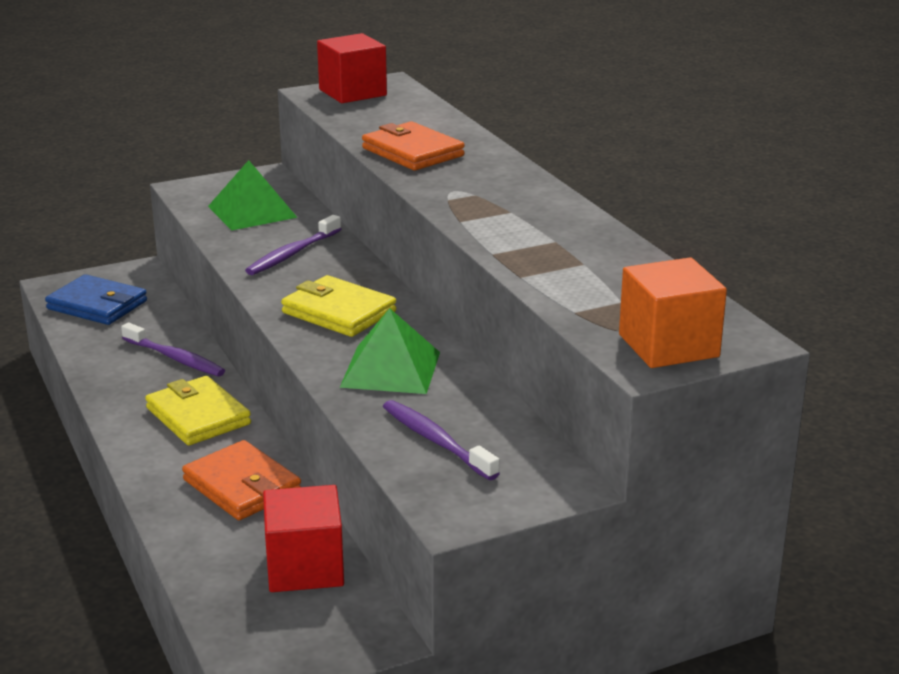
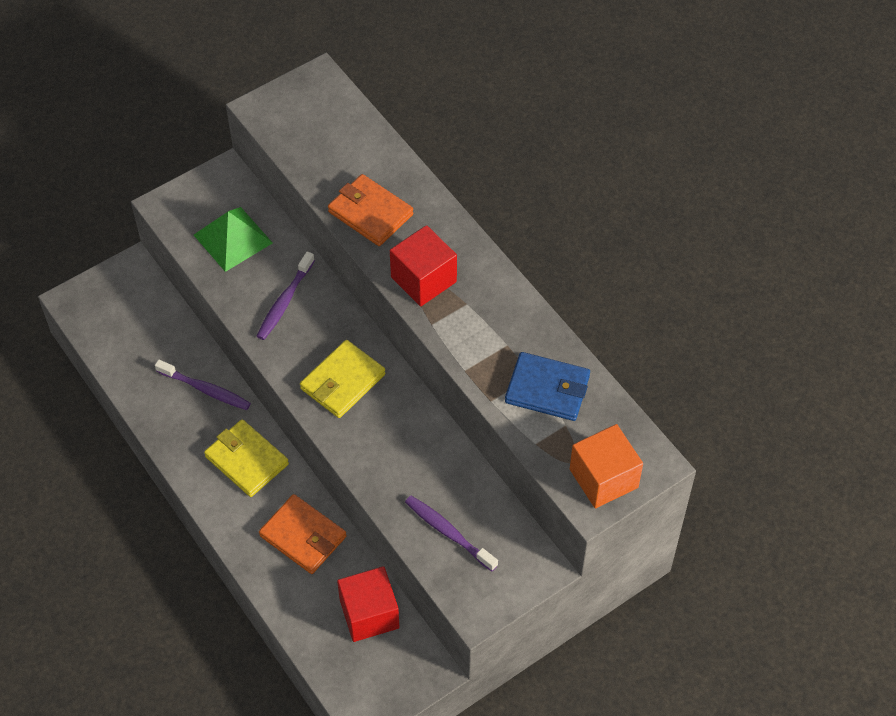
camera: 10 degrees left, 30 degrees up
blue wallet [45,274,147,325] -> blue wallet moved to [505,352,590,421]
yellow wallet [281,275,396,337] -> yellow wallet turned 75 degrees counterclockwise [300,340,386,418]
red cube [317,33,387,103] -> red cube moved to [390,225,457,306]
green pyramid [340,308,440,394] -> none

